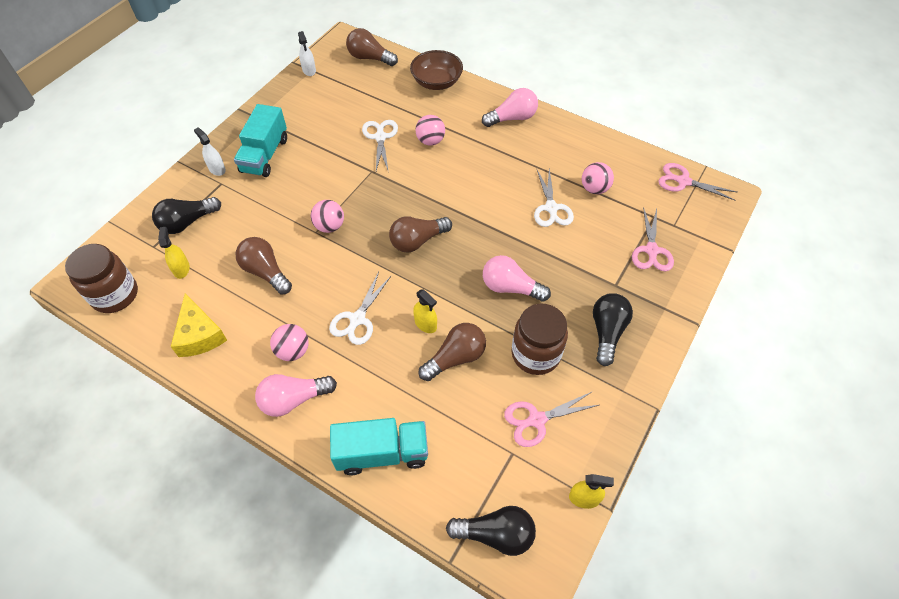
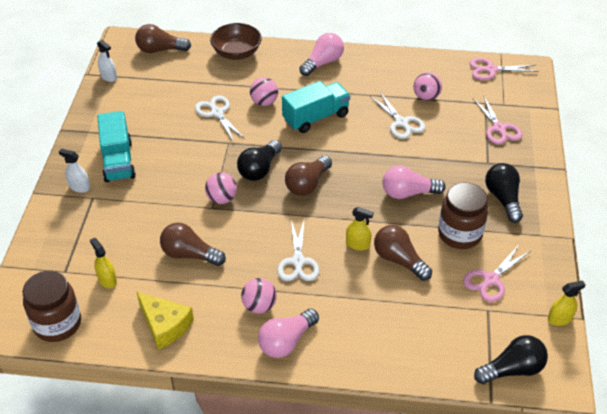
camera: 25 degrees left, 10 degrees down
black light bulb [152,197,221,234] -> black light bulb moved to [237,140,282,181]
turquoise truck [330,418,428,475] -> turquoise truck moved to [282,81,350,133]
brown light bulb [419,323,486,381] -> brown light bulb turned 75 degrees counterclockwise [374,225,432,281]

